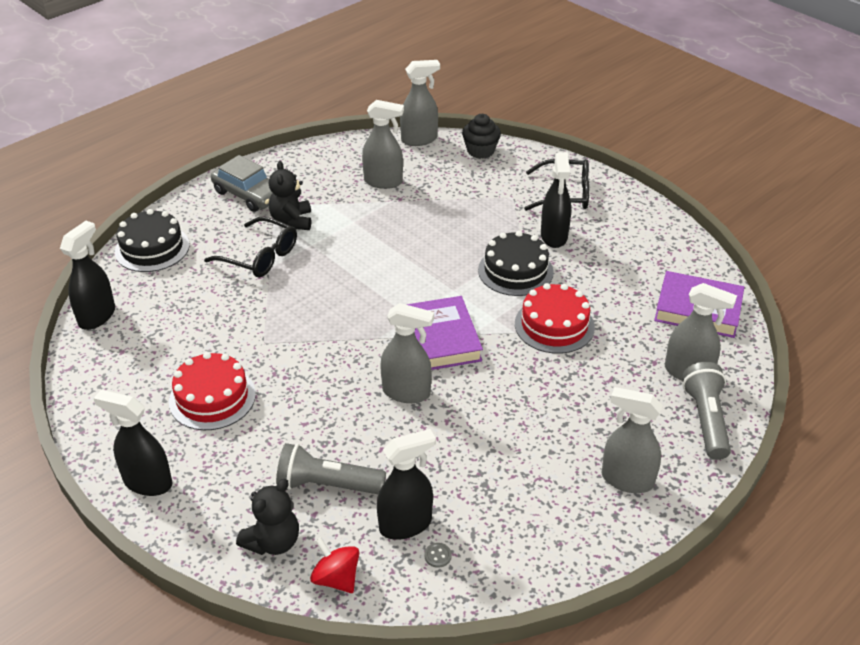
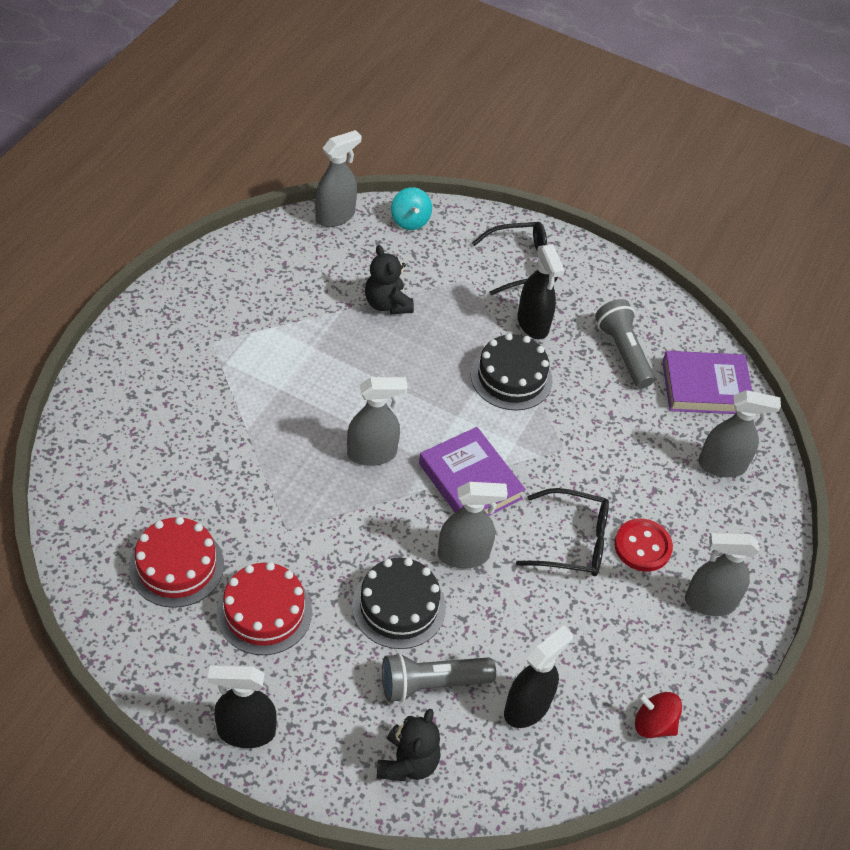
camera: 25 degrees left, 10 degrees up
black spray bottle [60,221,115,330] -> none
black cake [115,209,190,272] -> black cake moved to [352,558,446,649]
black glasses [204,217,297,278] -> black glasses moved to [516,488,609,576]
grey car [211,155,272,212] -> none
black teddy bear [269,161,311,230] -> black teddy bear moved to [365,245,414,314]
red spinning top [310,537,359,593] -> red spinning top moved to [635,692,682,738]
grey spray bottle [362,100,404,189] -> grey spray bottle moved to [347,377,408,466]
grey button [425,543,452,568] -> none
black cupcake [462,114,501,158] -> turquoise spinning top [391,187,432,230]
red cake [515,283,595,354] -> red cake moved to [129,516,224,608]
grey flashlight [682,362,731,460] -> grey flashlight moved to [595,299,655,389]
none -> red button [614,518,673,572]

